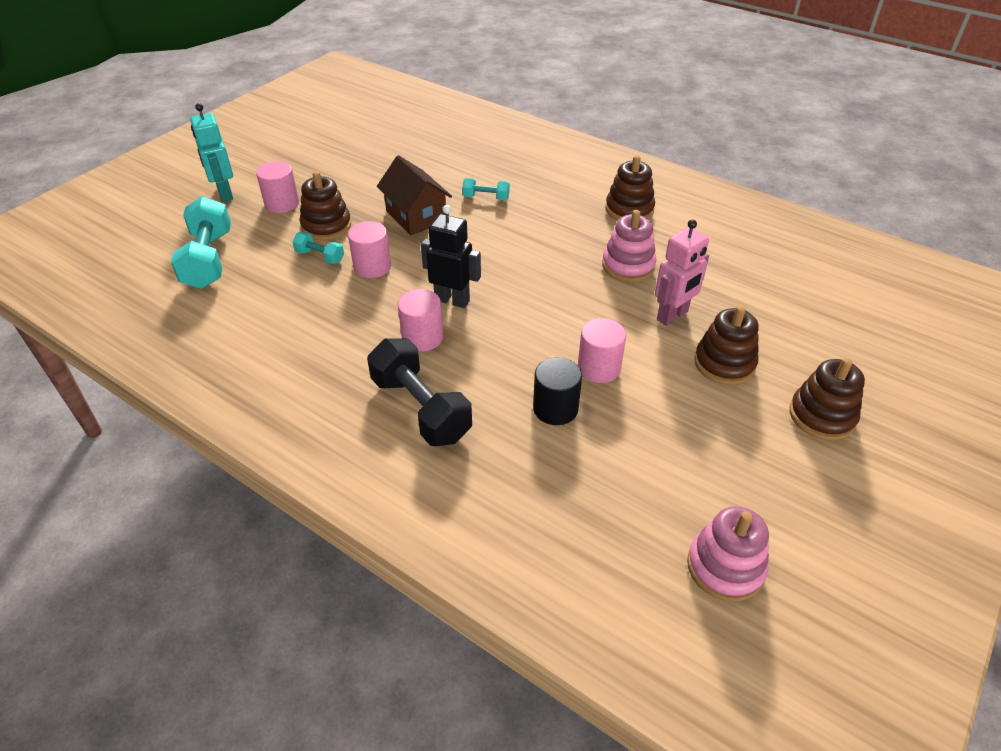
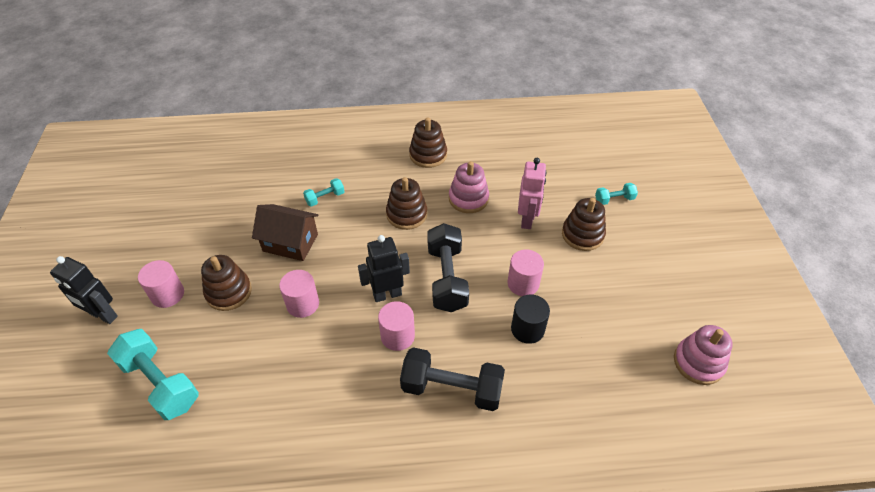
camera: 40 degrees left, 5 degrees up
turquoise robot [190,103,233,202] -> black robot [50,256,118,324]
turquoise dumbbell [292,232,344,264] -> turquoise dumbbell moved to [595,183,638,205]
brown stacking toy [789,358,865,440] -> brown stacking toy moved to [386,177,427,230]
none -> black dumbbell [427,223,469,312]

